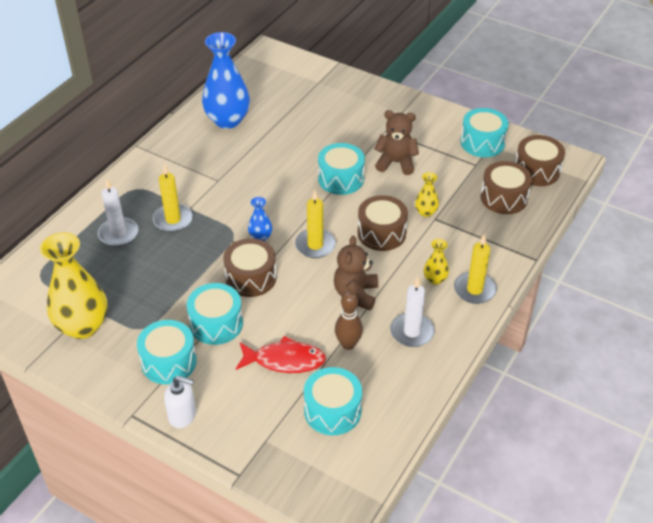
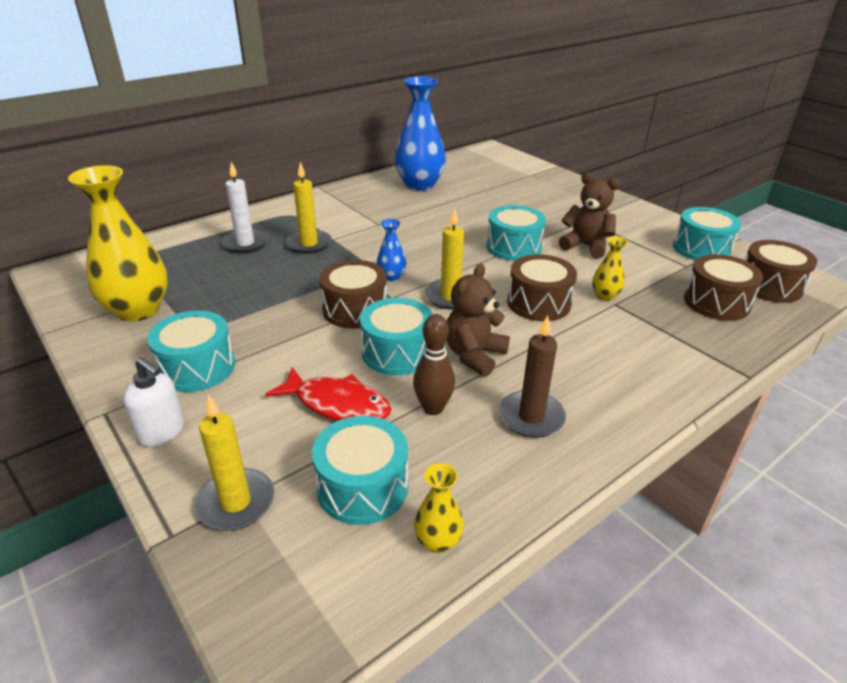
camera: 20 degrees right, 10 degrees down
turquoise drum [187,283,243,345] -> turquoise drum moved to [360,298,433,375]
white candle [390,277,435,347] -> brown candle [499,315,566,438]
yellow vase [424,239,449,285] -> yellow vase moved to [414,463,464,553]
yellow candle [454,234,497,304] -> yellow candle moved to [194,394,274,530]

